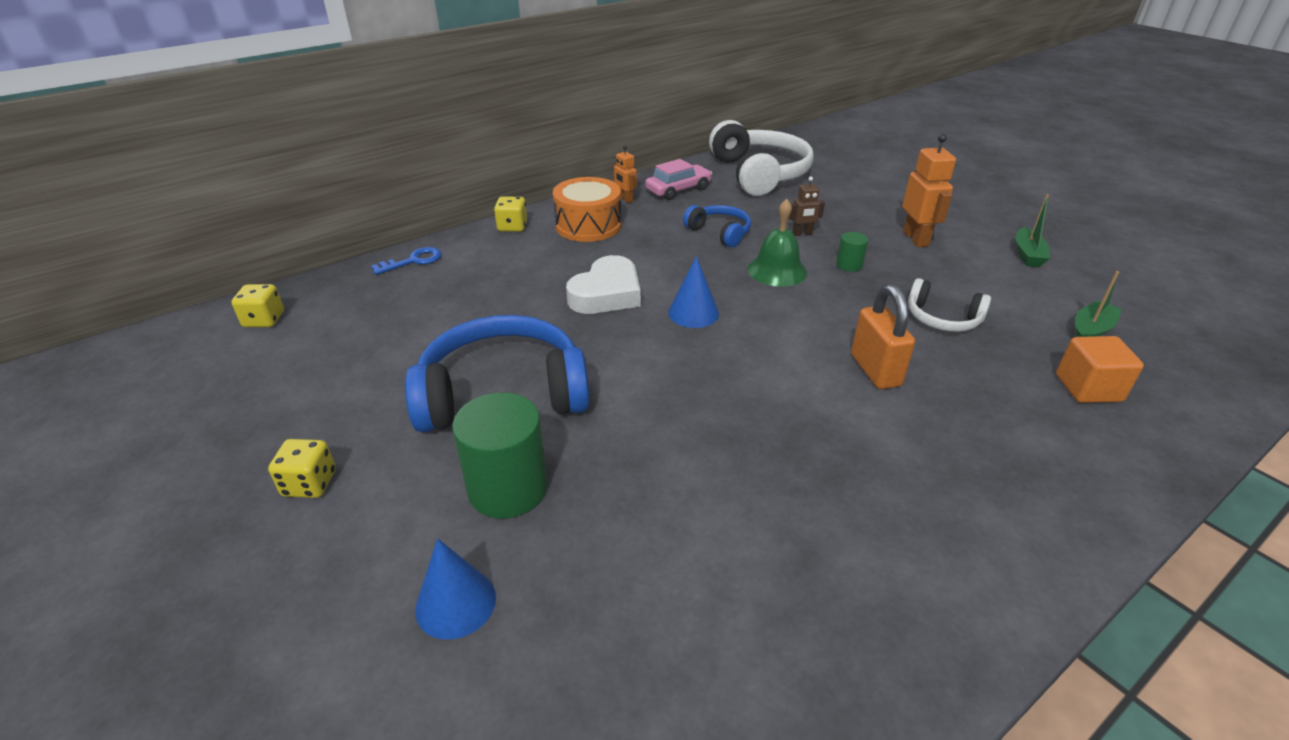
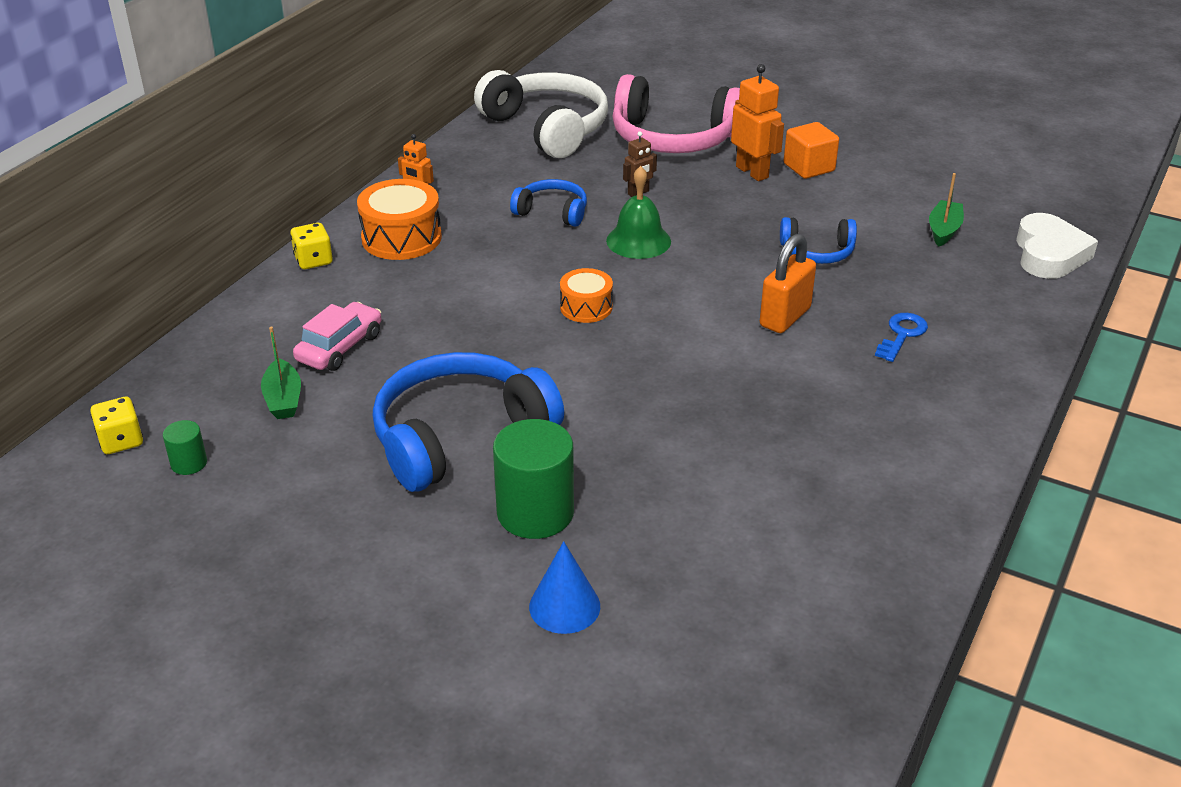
camera: 25 degrees left, 0 degrees up
yellow dice [268,439,336,498] -> none
blue key [371,247,442,275] -> blue key moved to [875,313,928,362]
white heart [566,255,641,314] -> white heart moved to [1016,213,1098,279]
pink car [645,159,712,200] -> pink car moved to [293,302,382,371]
blue cone [668,256,719,328] -> orange drum [560,268,613,323]
green cylinder [836,232,868,272] -> green cylinder moved to [163,420,207,475]
orange padlock [851,284,915,389] -> orange padlock turned 75 degrees clockwise [760,234,816,333]
white headphones [908,278,991,332] -> blue headphones [780,217,857,264]
green boat [1015,194,1050,267] -> green boat moved to [261,326,301,419]
orange cube [1056,336,1144,403] -> orange cube moved to [784,122,839,179]
none -> pink headphones [613,74,740,153]

